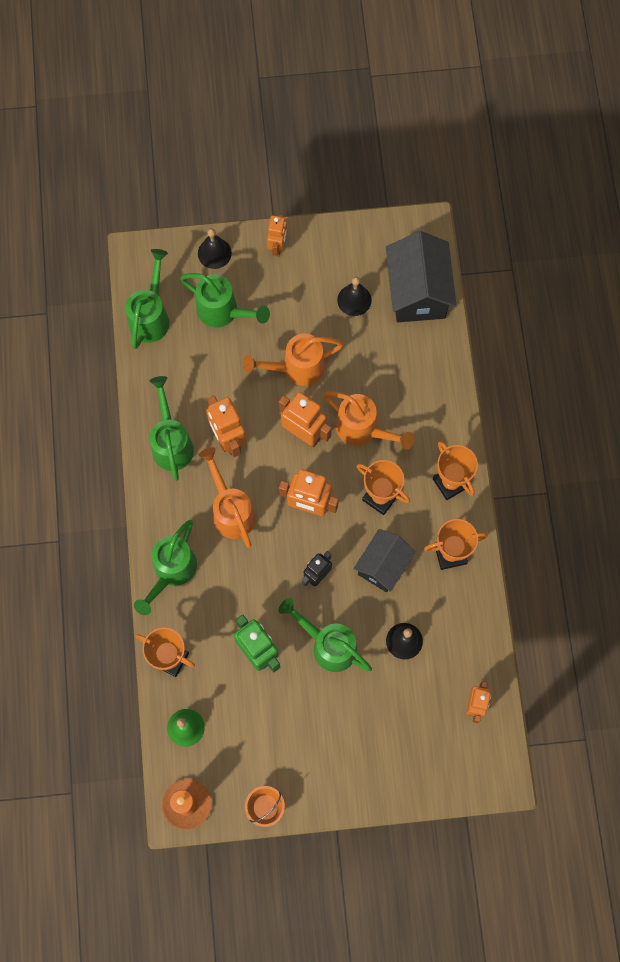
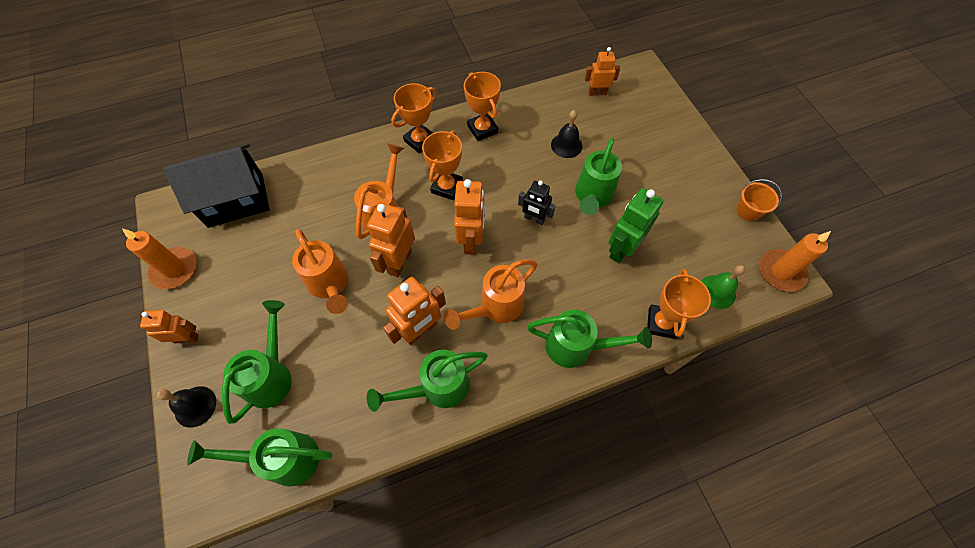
camera: 105 degrees left, 10 degrees down
black bell [337,277,372,316] -> none
black house [353,529,416,592] -> none
none -> orange candle [122,228,196,289]

